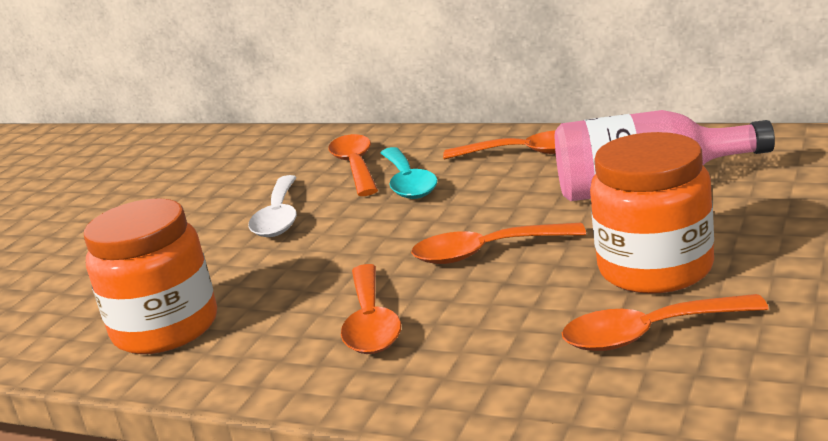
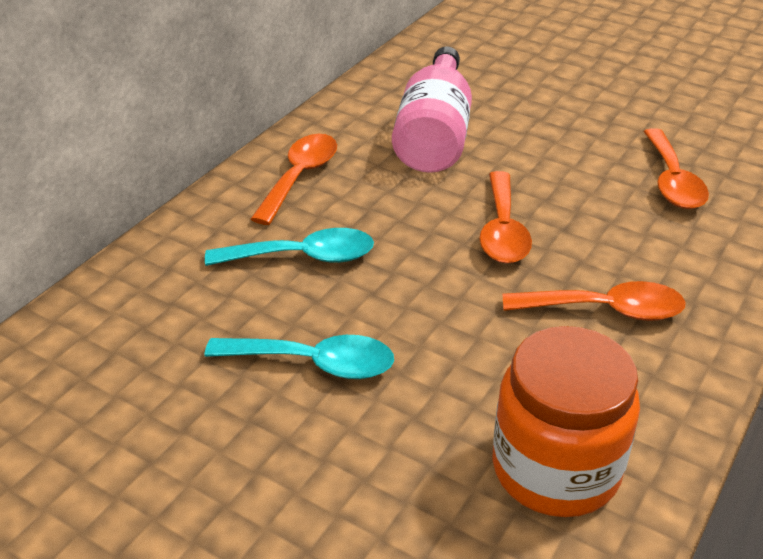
camera: 85 degrees left, 15 degrees up
white spoon [249,175,297,237] -> turquoise spoon [205,335,394,379]
orange spoon [328,134,378,196] -> none
orange jar [590,132,714,294] -> none

